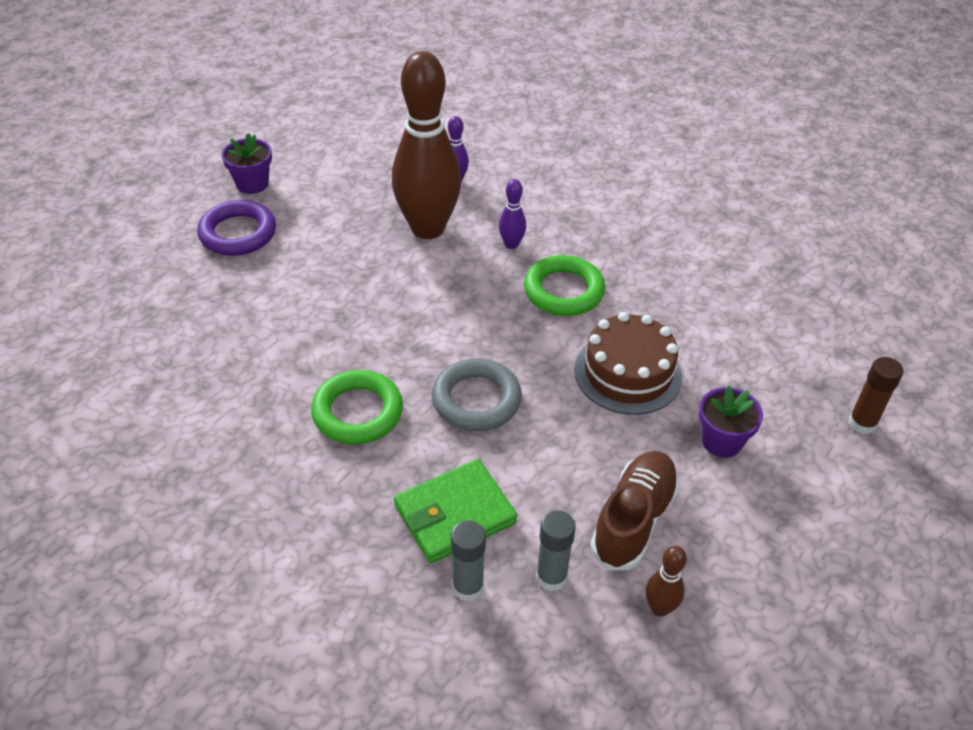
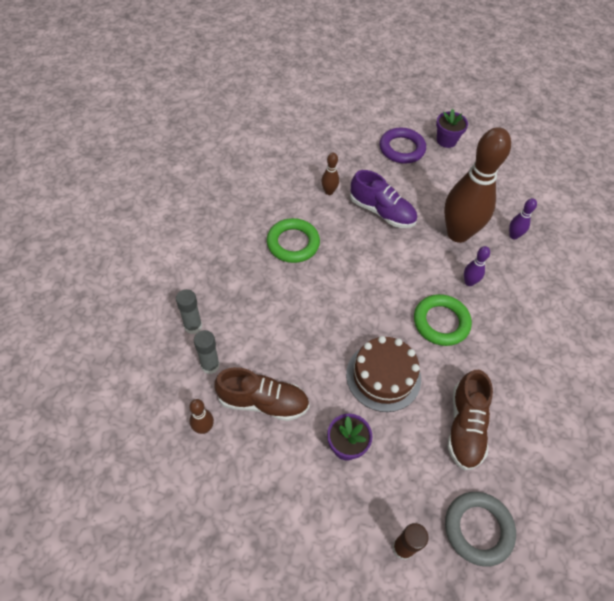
camera: 70 degrees right, 10 degrees up
green wallet [394,459,517,563] -> none
grey ring [432,358,522,431] -> grey ring moved to [445,492,516,567]
none -> brown bowling pin [321,153,339,195]
none -> purple shoe [350,170,417,228]
none -> brown shoe [447,370,493,470]

